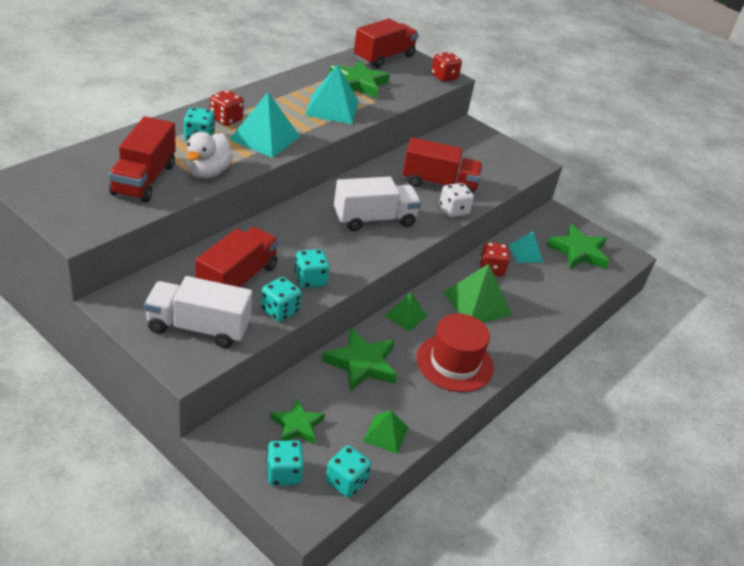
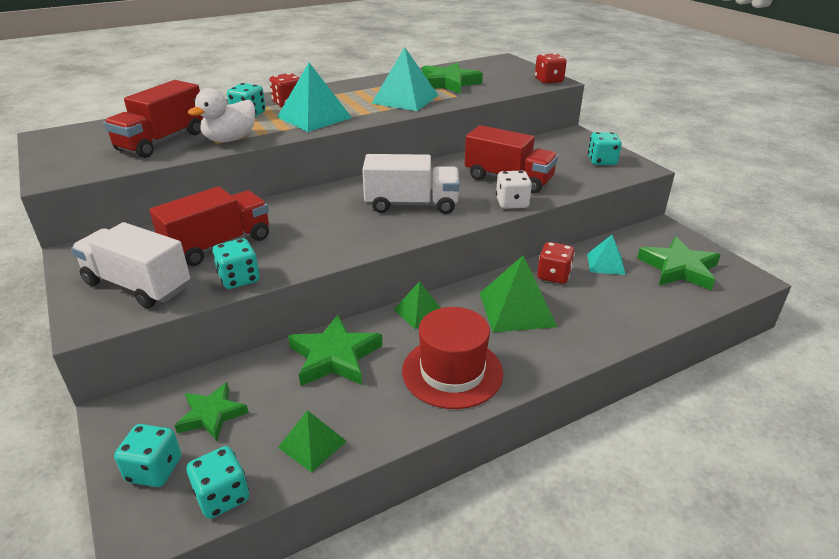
camera: 25 degrees right, 5 degrees down
turquoise dice [294,249,330,288] -> turquoise dice moved to [588,132,622,165]
red truck [354,18,419,69] -> none

